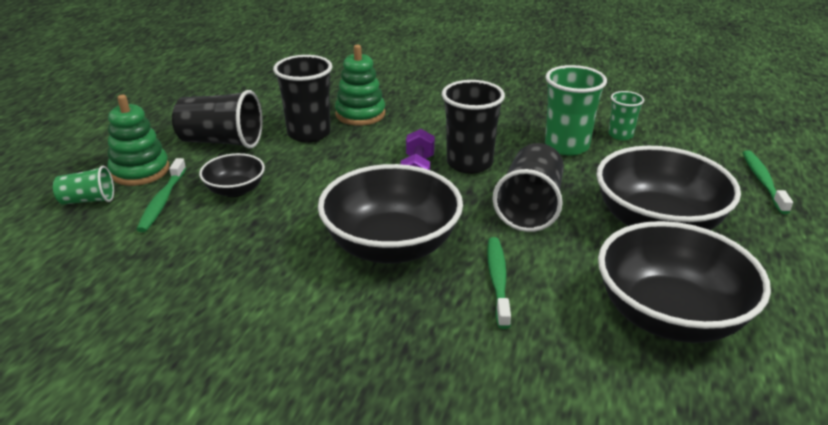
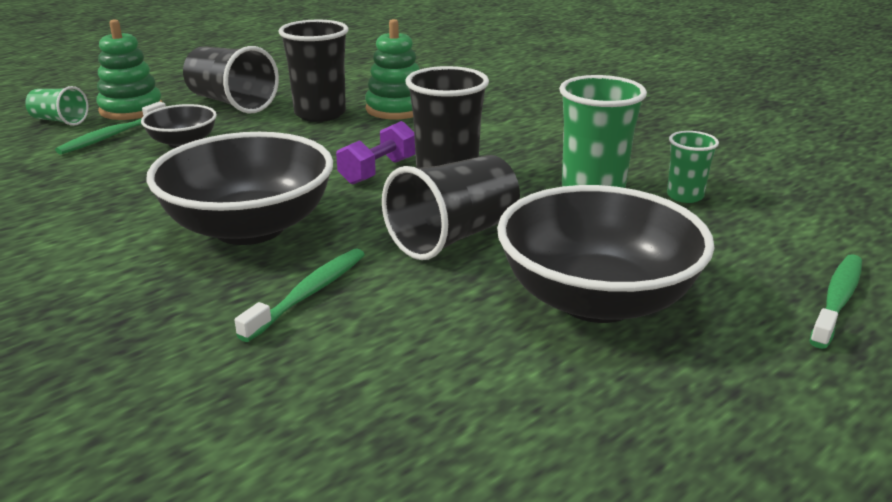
camera: 30 degrees right, 5 degrees down
black bowl [598,221,771,343] -> none

